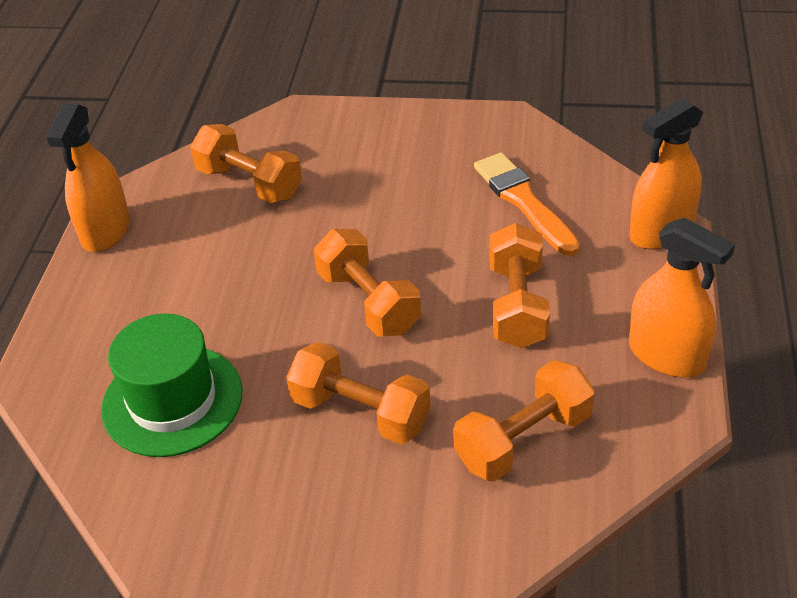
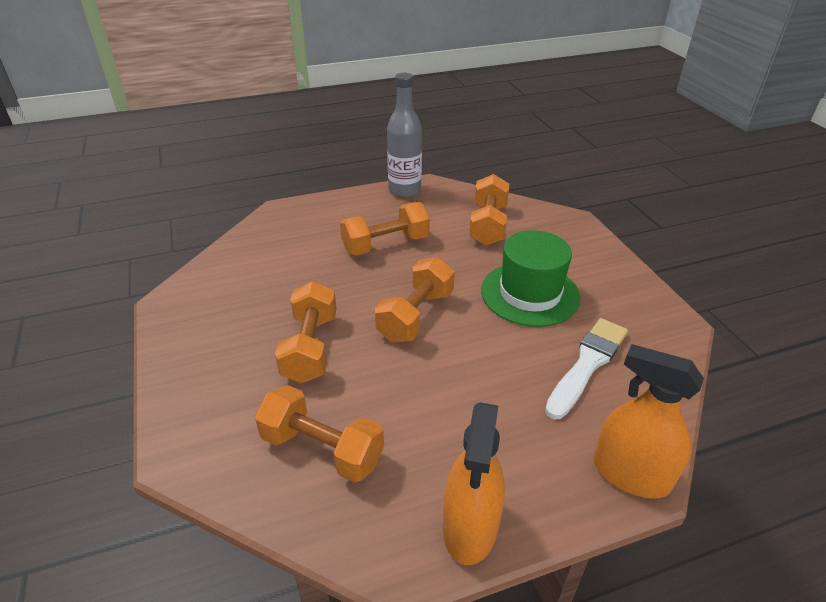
camera: 60 degrees right, 5 degrees down
orange spray bottle [46,104,130,252] -> grey bottle [387,73,422,198]
green hat [101,314,243,457] -> green hat moved to [481,230,581,327]
orange brush [474,152,580,256] -> white brush [545,318,628,419]
orange dumbbell [490,223,550,348] -> orange dumbbell moved to [340,202,430,256]

